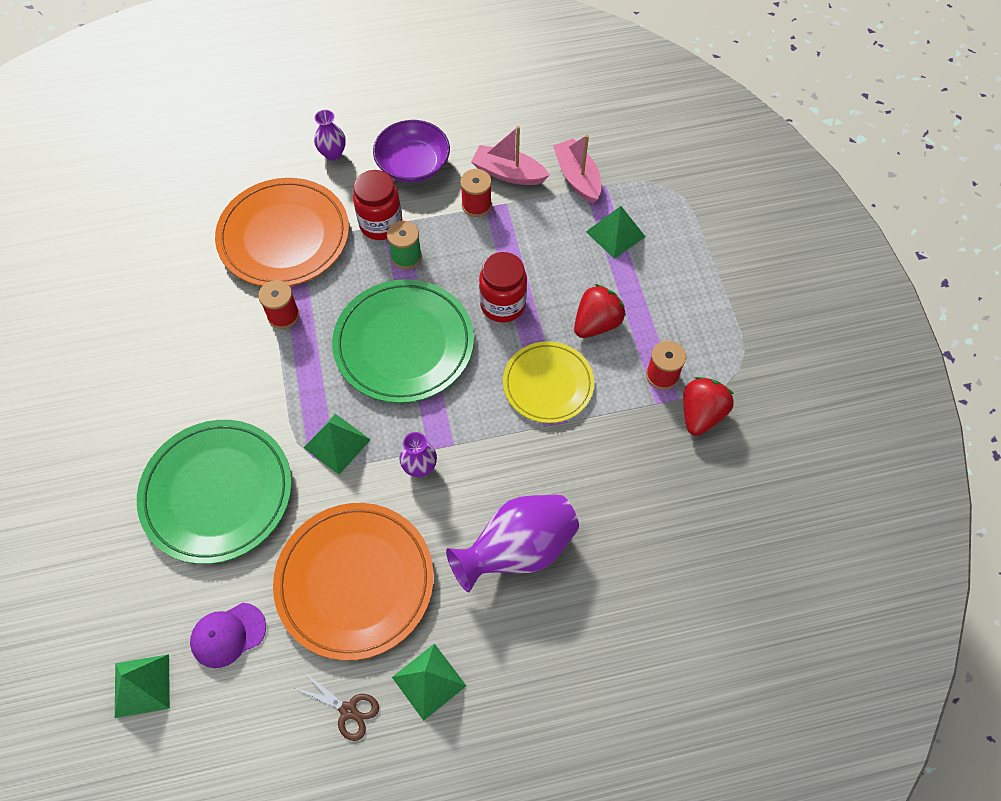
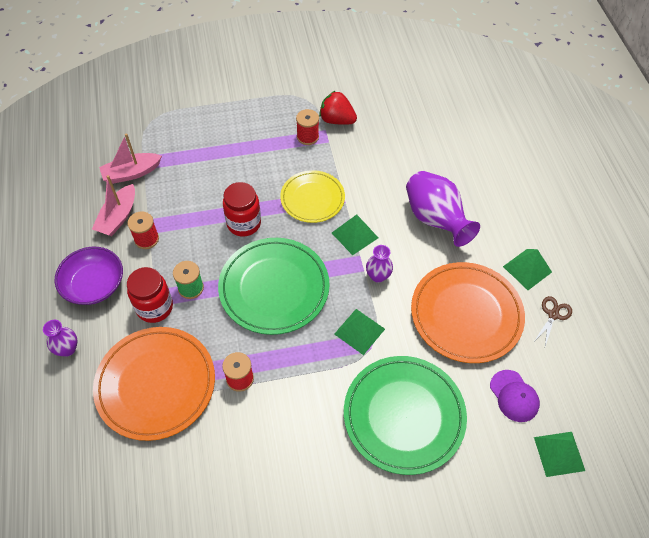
camera: 90 degrees left, 5 degrees down
red strawberry [574,284,626,338] -> none
green pyramid [586,206,646,259] -> green pyramid moved to [332,214,378,255]

